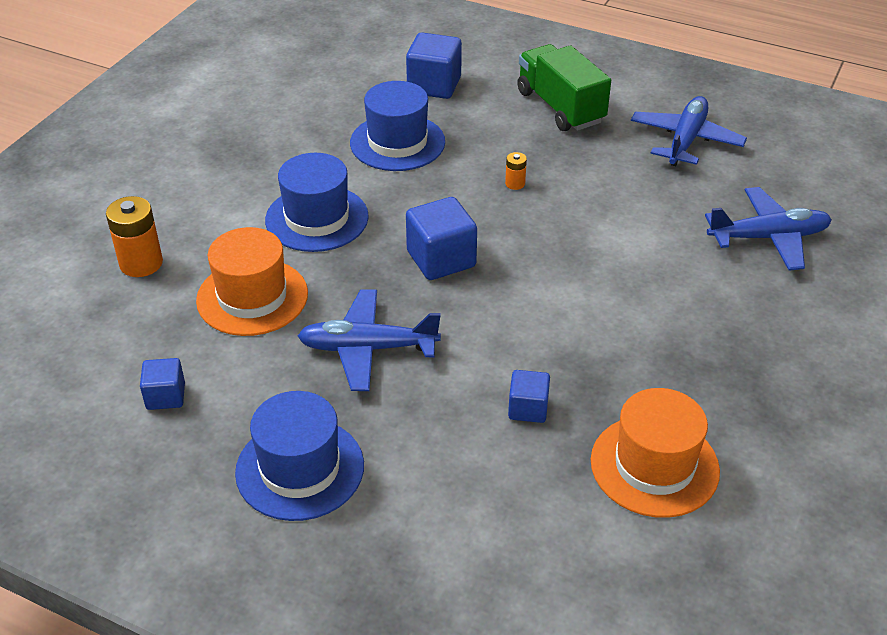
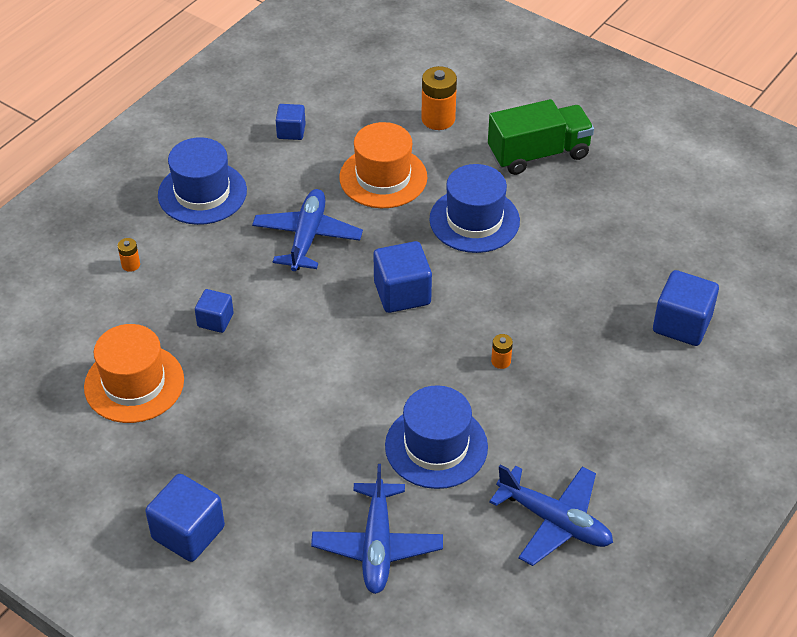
camera: 100 degrees right, 5 degrees up
blue hat [350,81,445,171] -> blue hat moved to [385,385,488,489]
green truck [517,44,611,131] -> green truck moved to [488,99,594,175]
none -> orange battery [118,238,140,272]
none -> blue cube [145,474,225,562]

